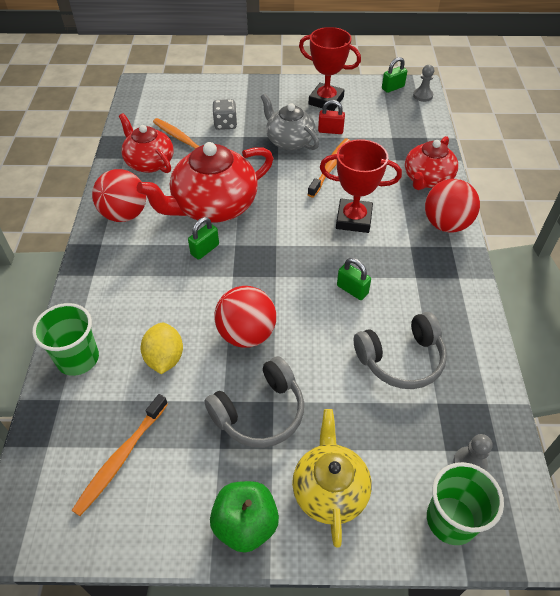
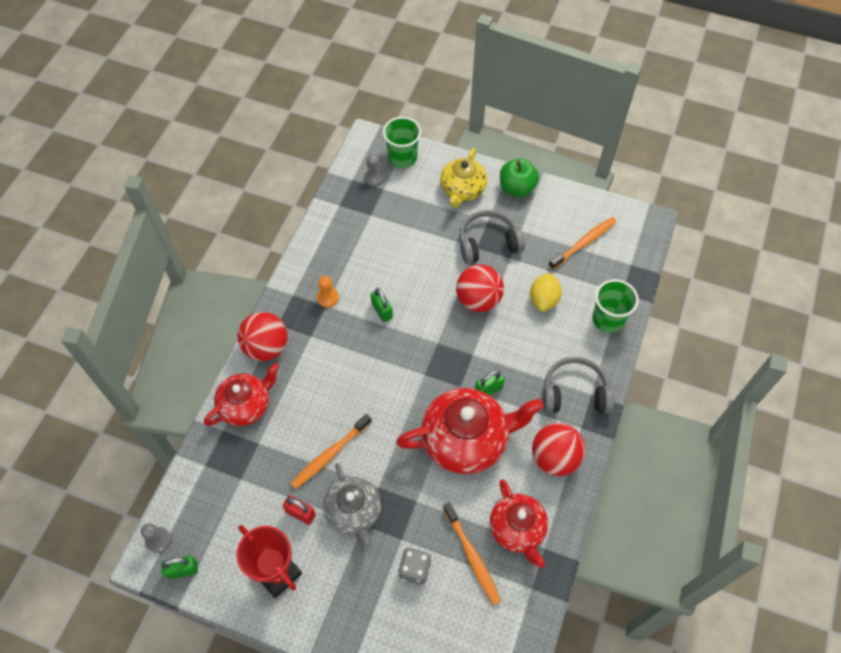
camera: 160 degrees left, 10 degrees up
red trophy [320,139,402,233] -> none
grey headphones [354,312,447,389] -> grey headphones moved to [542,357,614,414]
none -> orange pawn [317,276,339,308]

